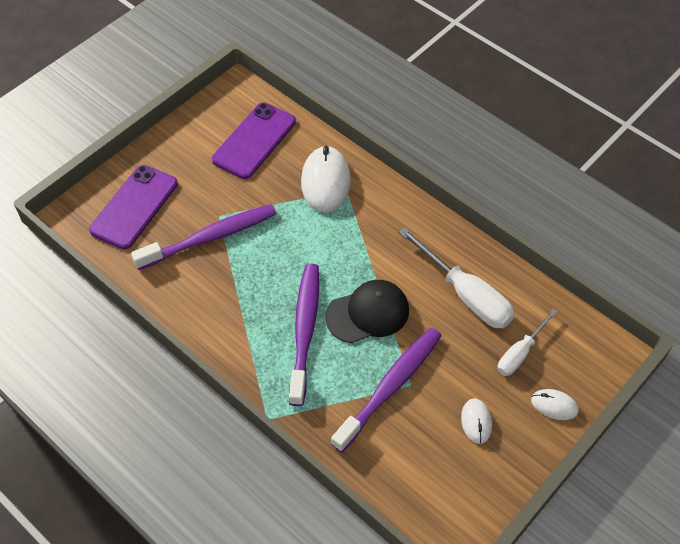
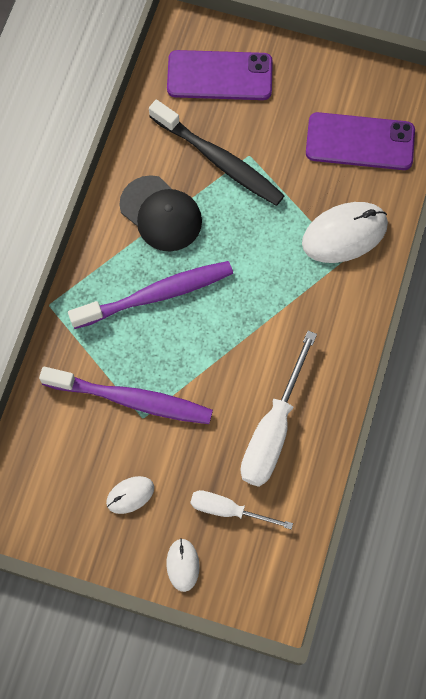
camera: 65 degrees right, 15 degrees up
purple toothbrush [131,204,276,270] -> black toothbrush [149,100,285,206]
black cap [325,280,409,343] -> black cap moved to [119,175,202,251]

